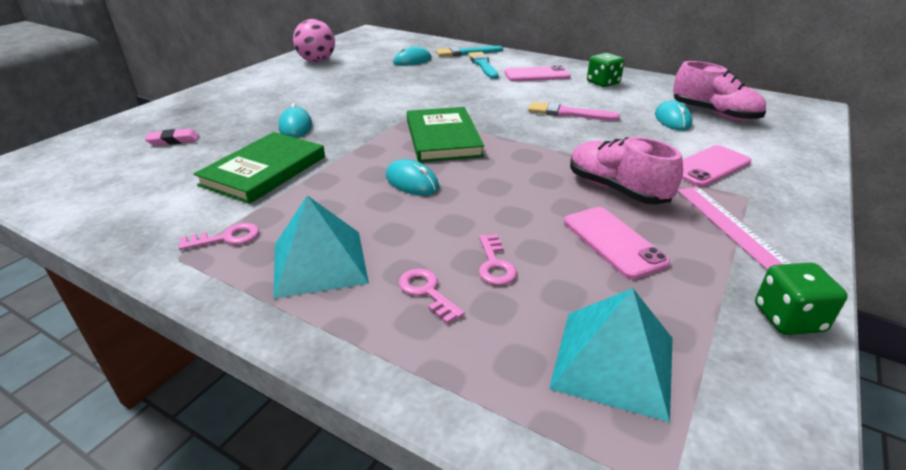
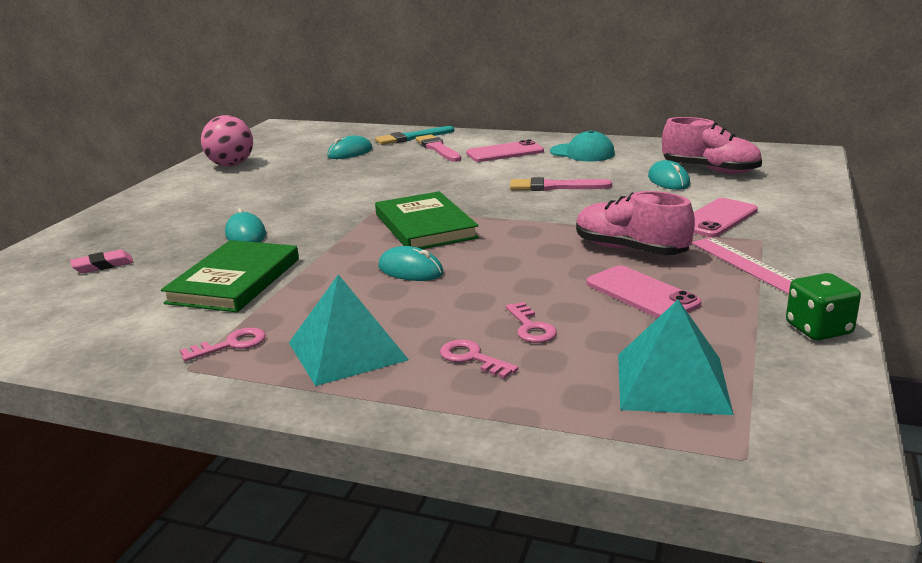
camera: 10 degrees left, 10 degrees down
turquoise brush [468,52,498,79] -> pink brush [416,135,461,162]
green dice [587,53,624,87] -> turquoise cap [550,130,615,161]

